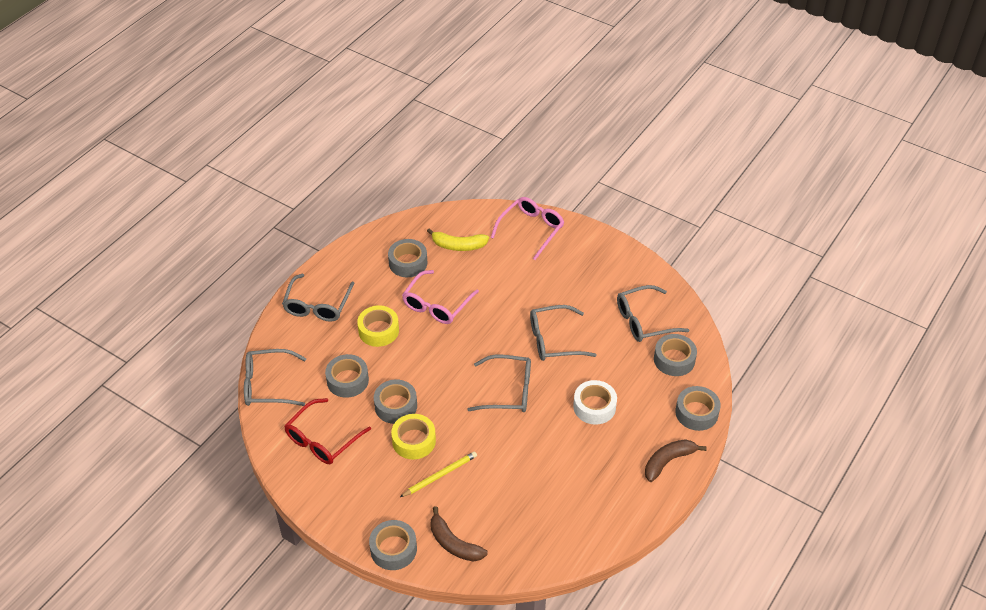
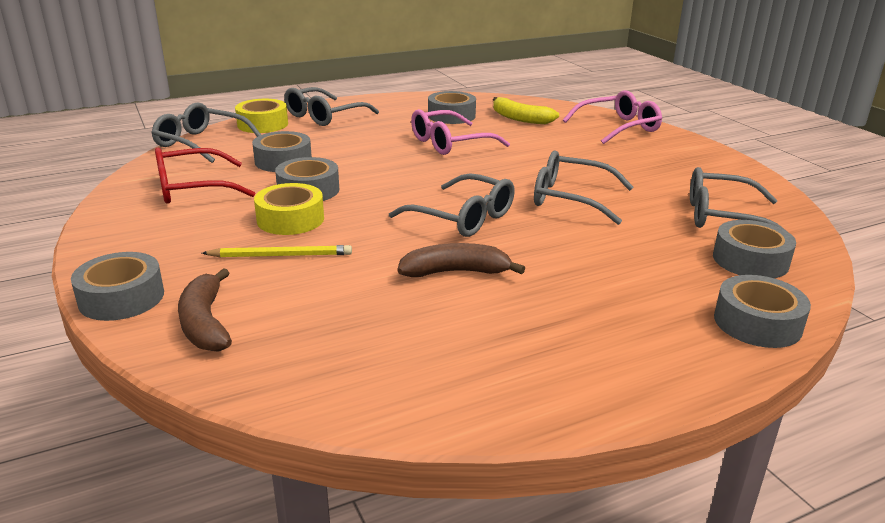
camera: 30 degrees right, 20 degrees down
yellow tape [357,305,399,347] -> yellow tape moved to [235,99,288,133]
white tape [573,380,617,425] -> none
brown banana [645,439,707,482] -> brown banana moved to [397,243,525,277]

